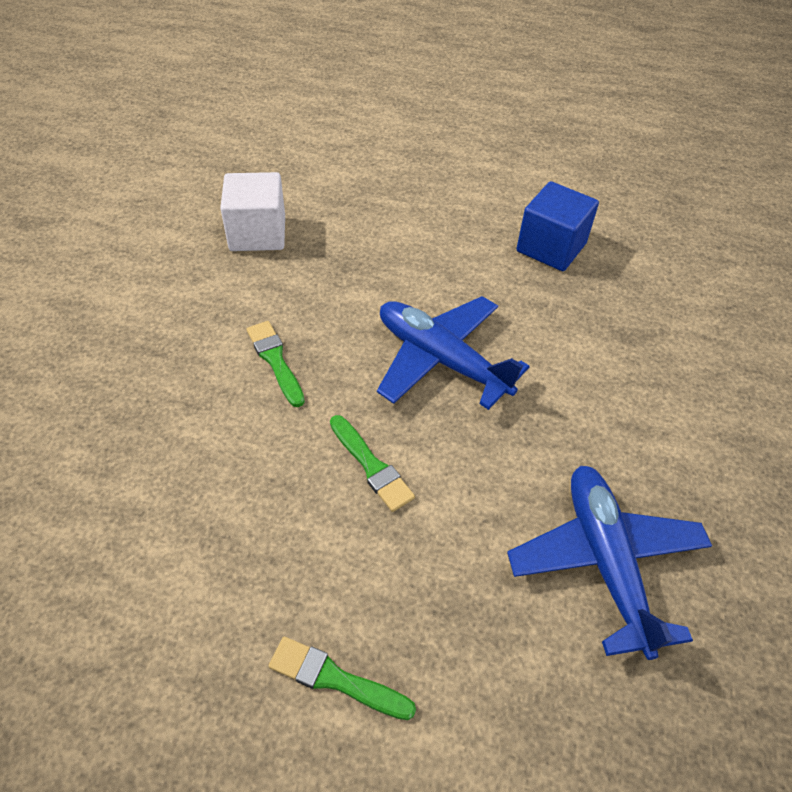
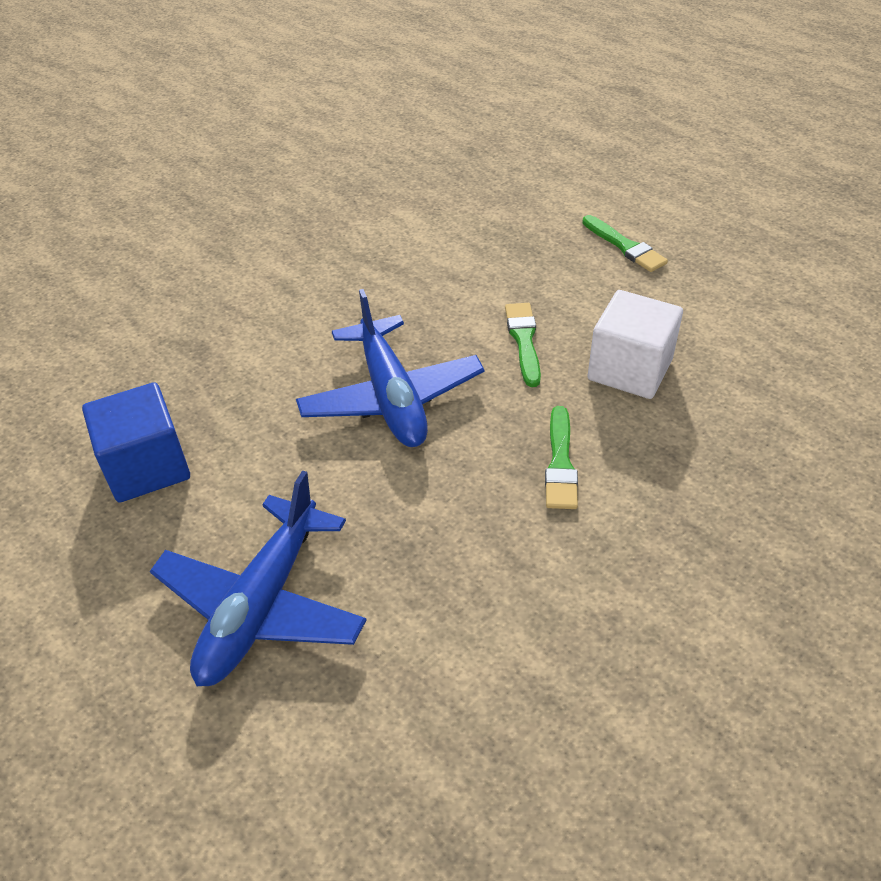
camera: 145 degrees left, 5 degrees down
white cube [220,172,285,251] -> white cube moved to [587,290,683,399]
blue plane [507,466,712,660] -> blue plane moved to [150,471,366,686]

